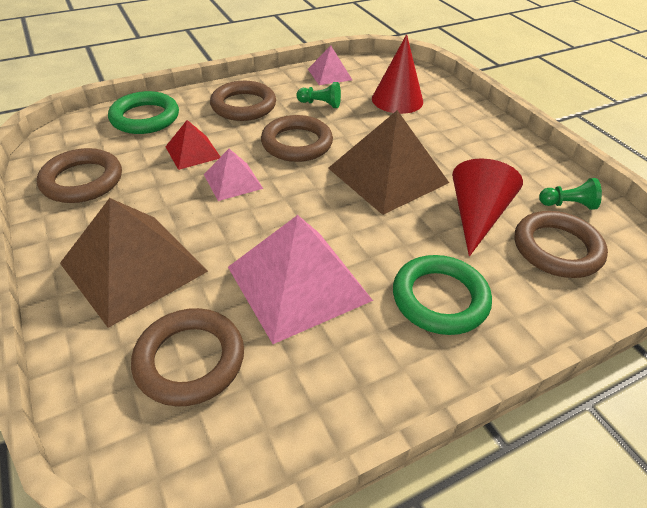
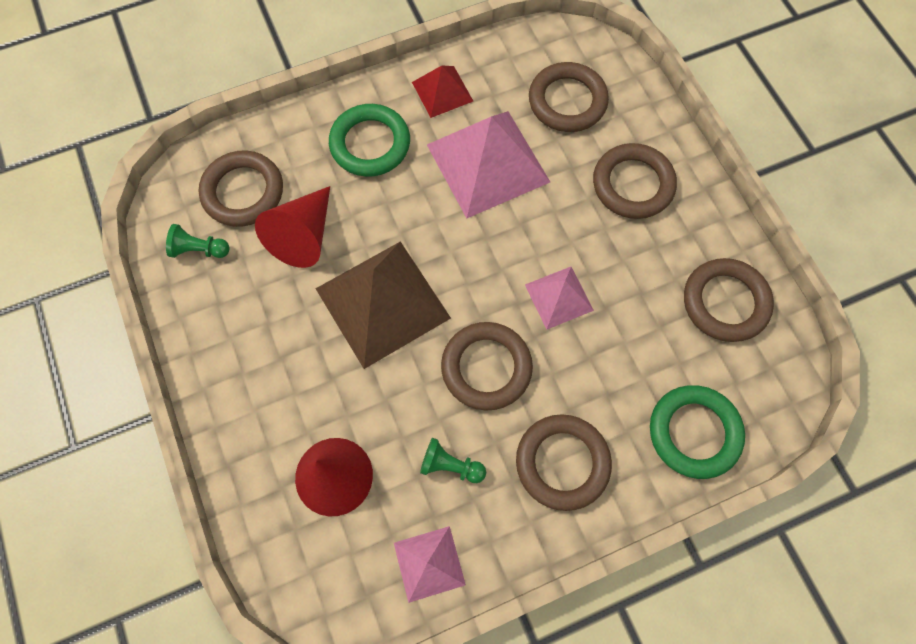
camera: 175 degrees left, 25 degrees up
brown pyramid [60,198,208,328] -> brown ring [593,143,677,219]
red pyramid [165,120,220,170] -> red pyramid moved to [412,66,473,118]

